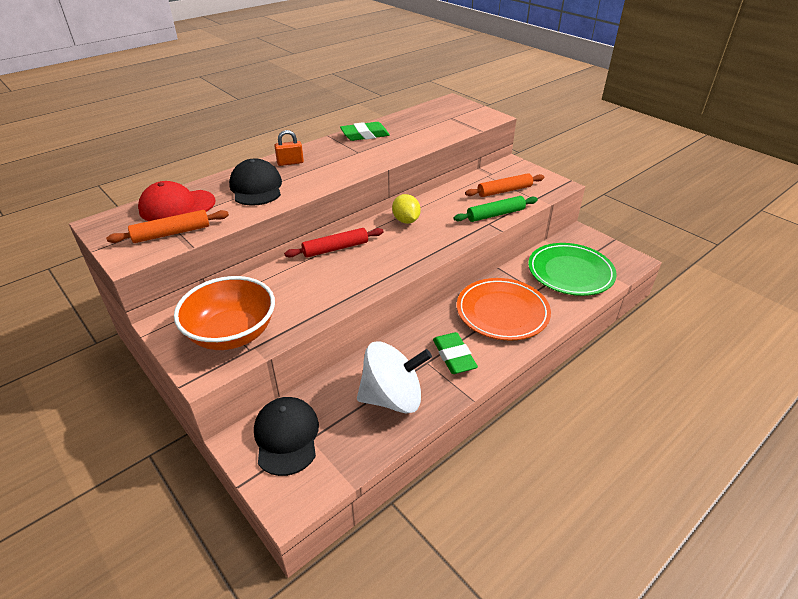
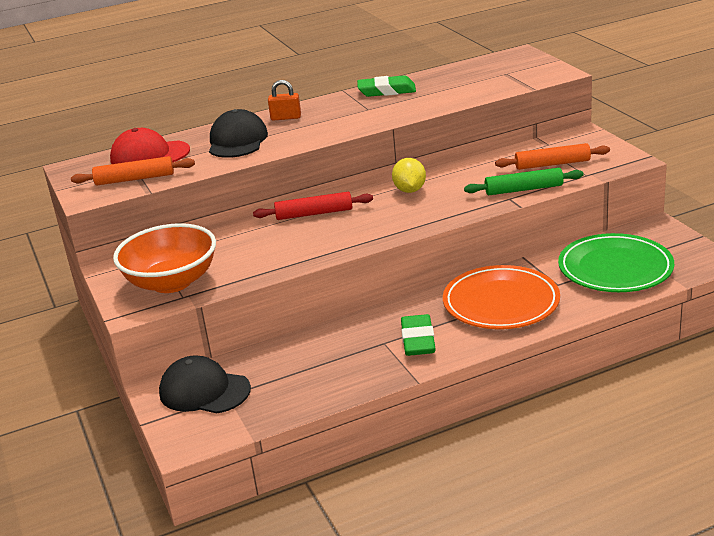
camera: 20 degrees right, 10 degrees down
black cap [254,397,319,476] -> black cap turned 75 degrees counterclockwise [159,356,251,413]
white spinning top [357,341,432,413] -> none

